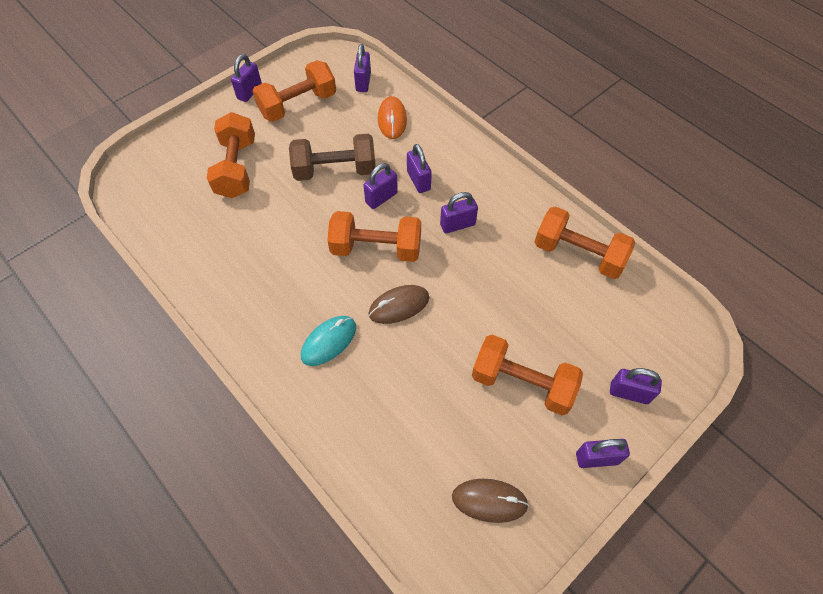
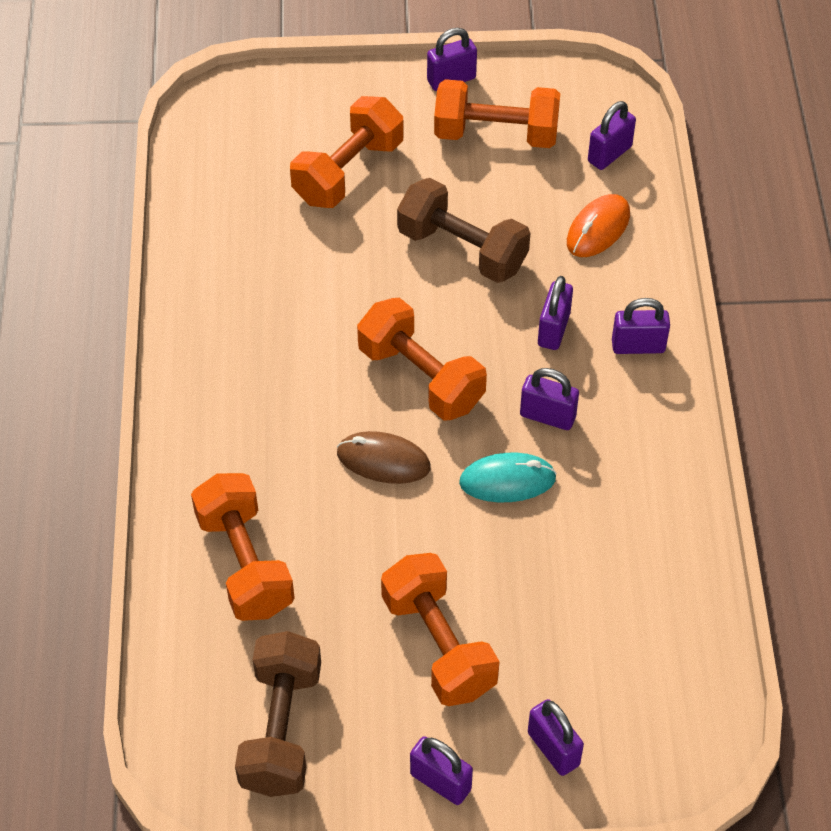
camera: 40 degrees right, 5 degrees down
turquoise mouse [301,316,356,366] -> turquoise mouse moved to [459,453,557,502]
purple padlock [363,163,398,209] -> purple padlock moved to [612,298,670,354]
brown mouse [452,479,529,523] -> brown dumbbell [235,631,321,797]
orange dumbbell [535,206,636,279] -> orange dumbbell moved to [191,473,295,621]

